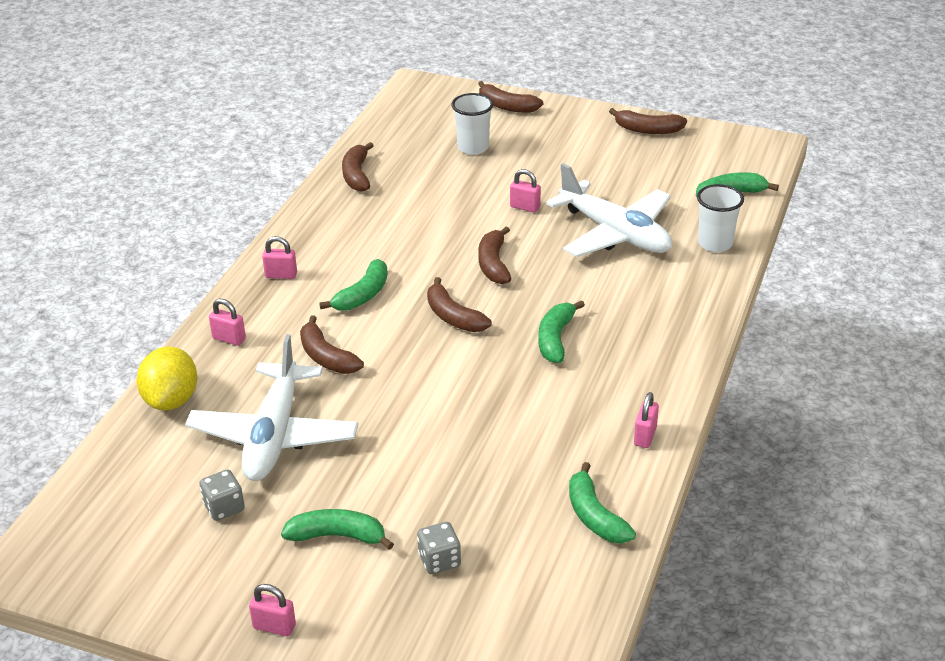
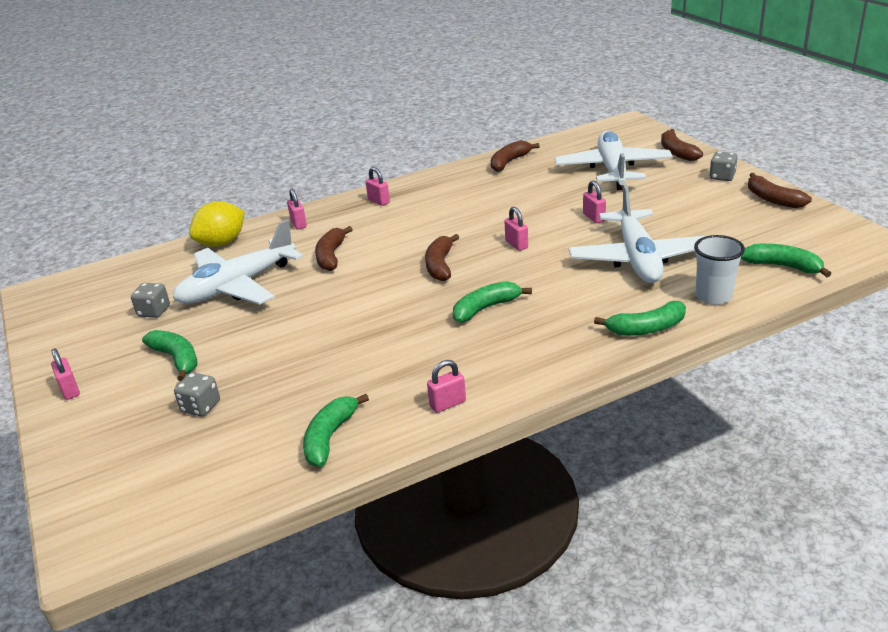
camera: 45 degrees right, 5 degrees down
green banana [319,259,388,311] -> green banana moved to [594,301,686,336]
white cup [451,93,494,155] -> white plane [555,130,673,190]
brown banana [478,226,511,284] -> pink padlock [504,207,528,251]
none -> grey dice [709,151,737,181]

